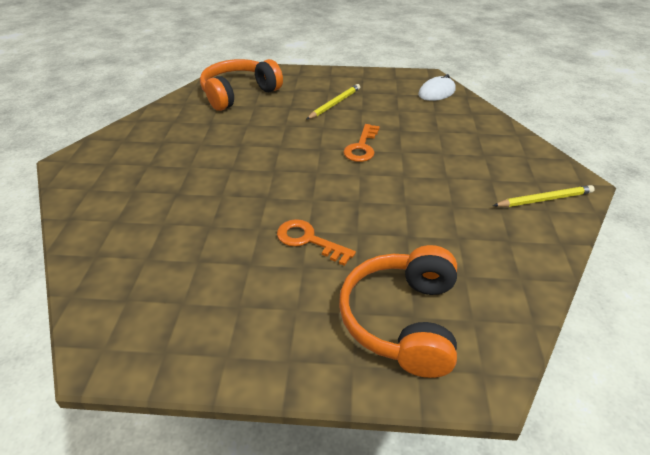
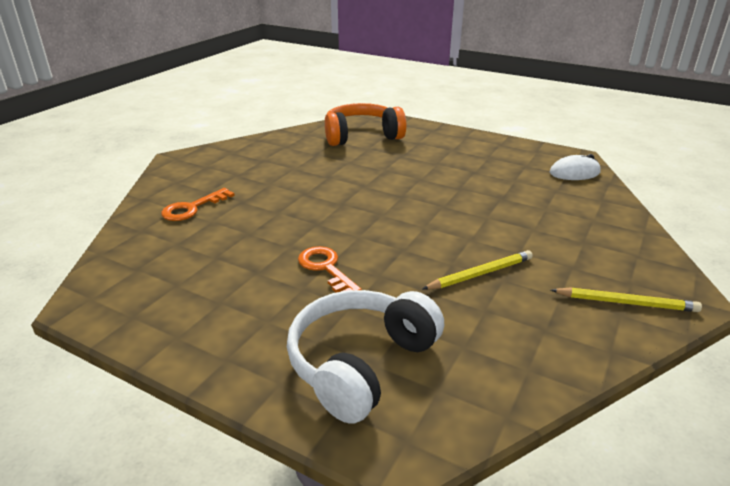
camera: 25 degrees right, 10 degrees down
yellow pencil [306,84,360,120] -> yellow pencil moved to [422,250,533,290]
orange headphones [339,245,457,378] -> white headphones [287,290,444,424]
orange key [343,124,380,162] -> orange key moved to [161,188,235,221]

